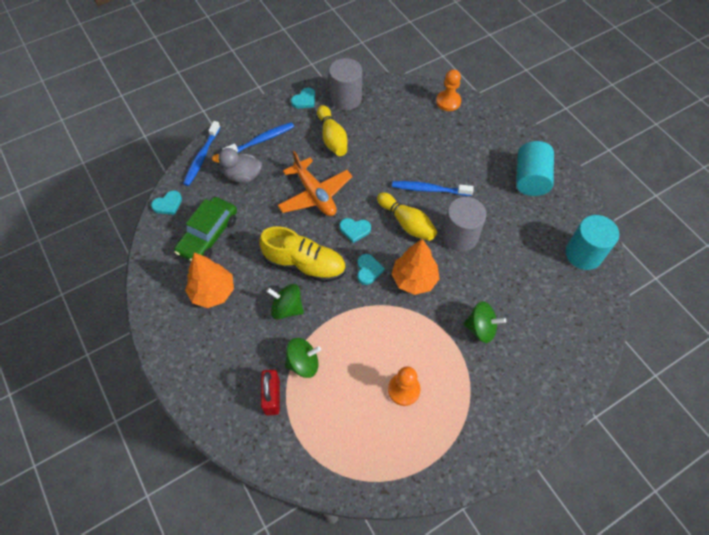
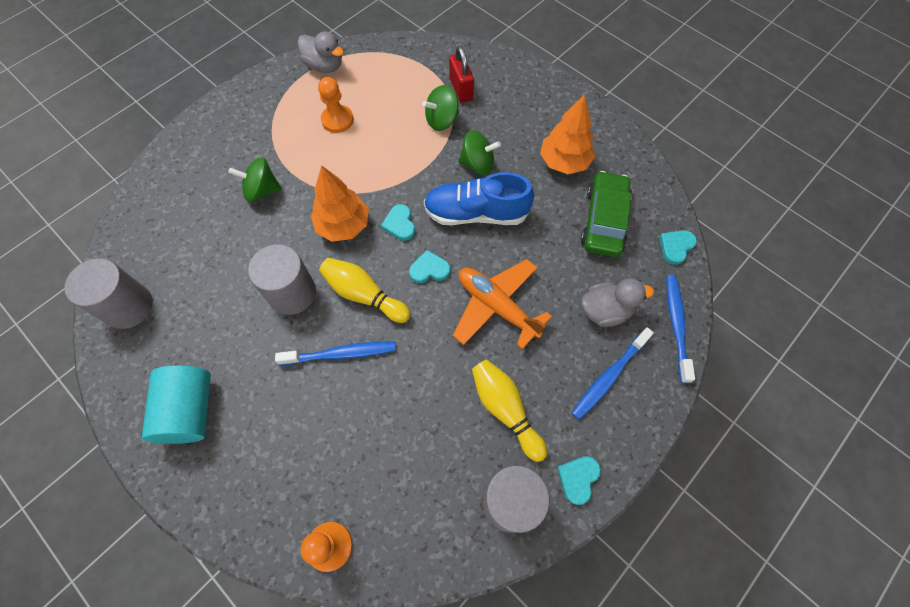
camera: 165 degrees right, 5 degrees up
yellow shoe [259,226,346,282] -> blue shoe [424,172,534,225]
turquoise cylinder [566,215,619,270] -> grey cylinder [64,258,153,329]
none -> grey duck [298,31,344,73]

